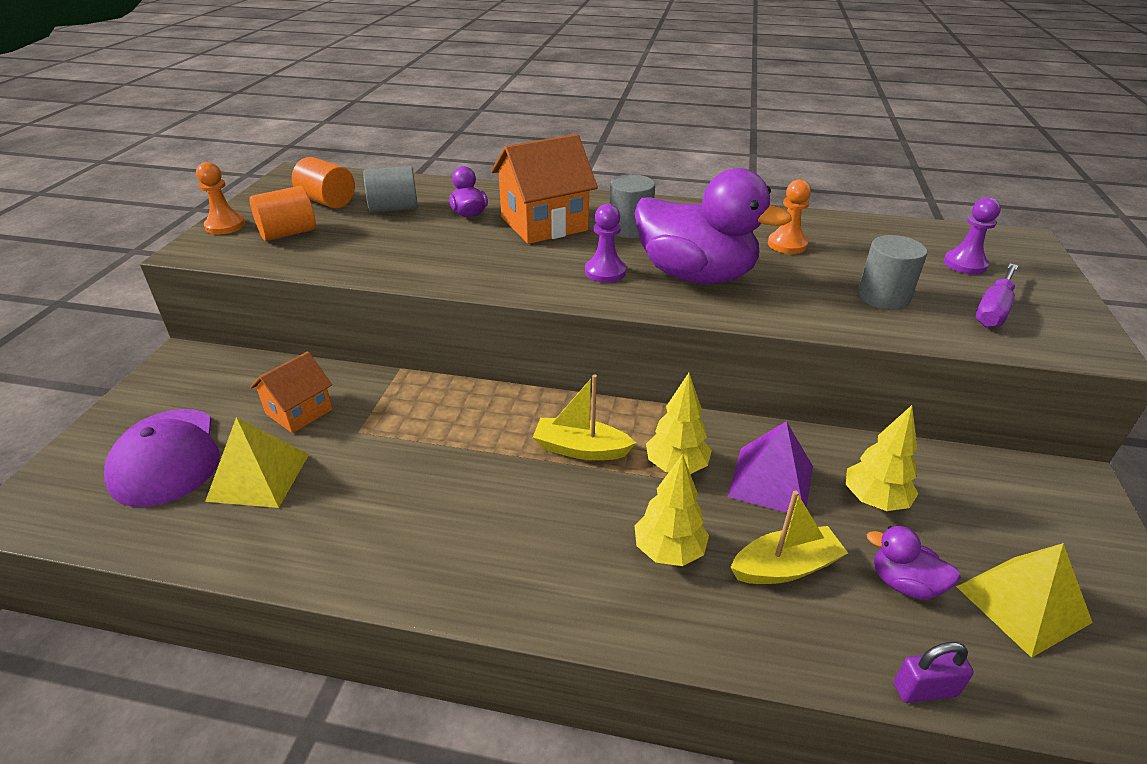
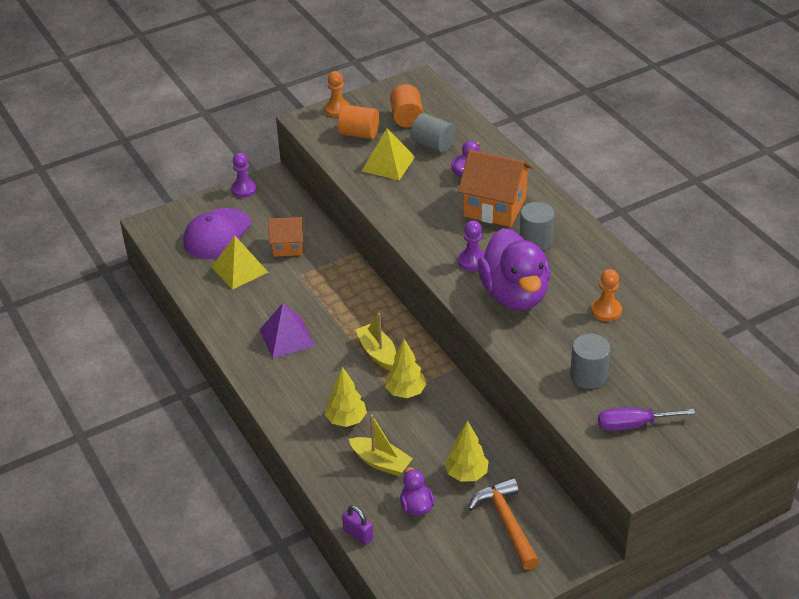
camera: 50 degrees right, 5 degrees up
purple pyramid [728,421,813,513] -> purple pyramid moved to [259,303,315,358]
purple pawn [943,197,1001,274] -> purple pawn moved to [231,153,257,198]
yellow pyramid [956,543,1093,658] -> yellow pyramid moved to [362,128,415,180]
none -> orange hammer [468,478,539,570]

